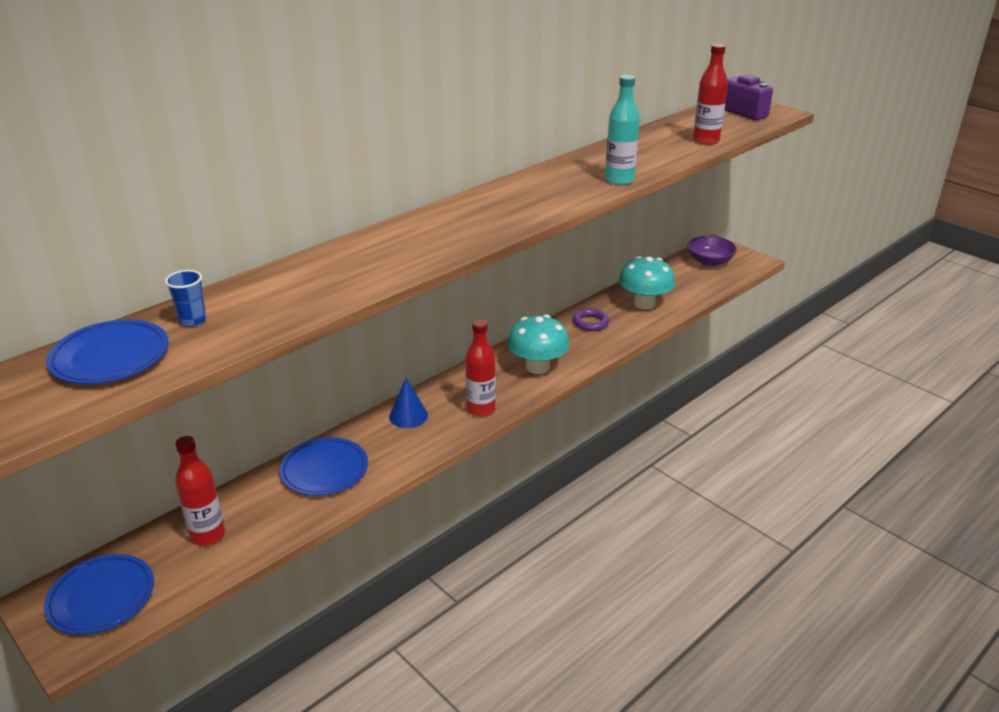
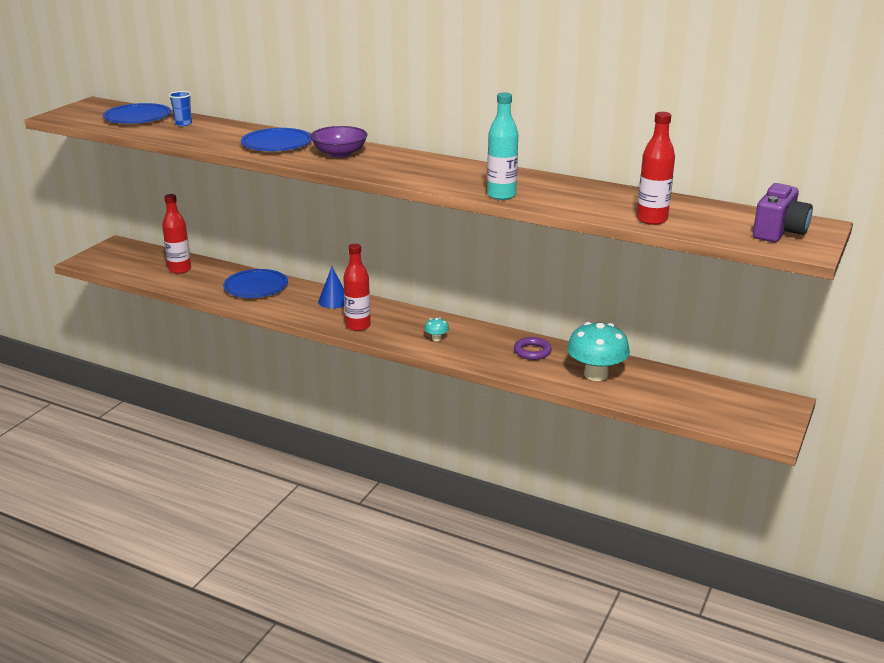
camera: 70 degrees right, 5 degrees down
blue plate [44,554,154,635] -> blue plate moved to [241,128,312,151]
turquoise mushroom [507,315,570,374] -> turquoise mushroom [424,317,449,341], size x0.43
purple bowl [687,236,737,266] -> purple bowl moved to [310,126,368,158]

